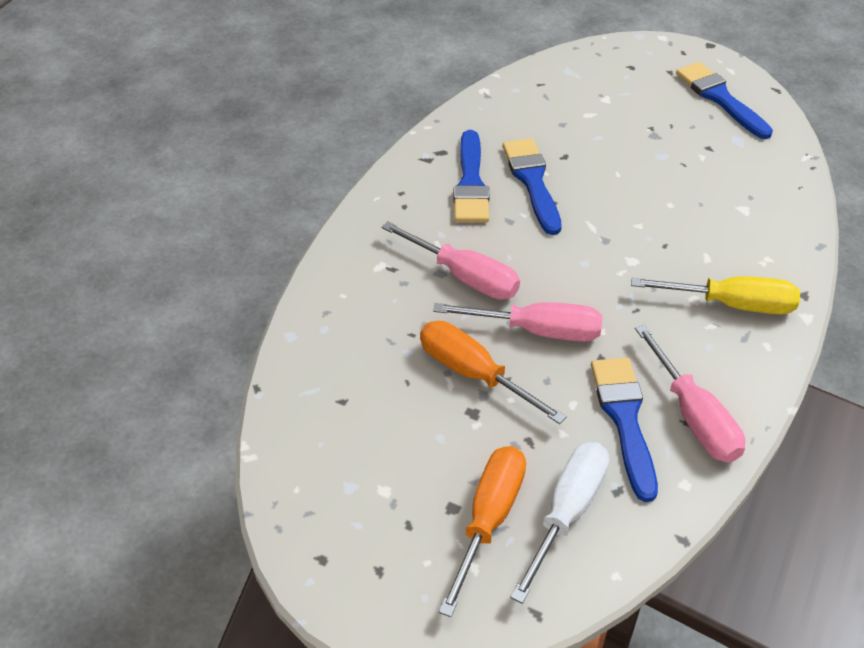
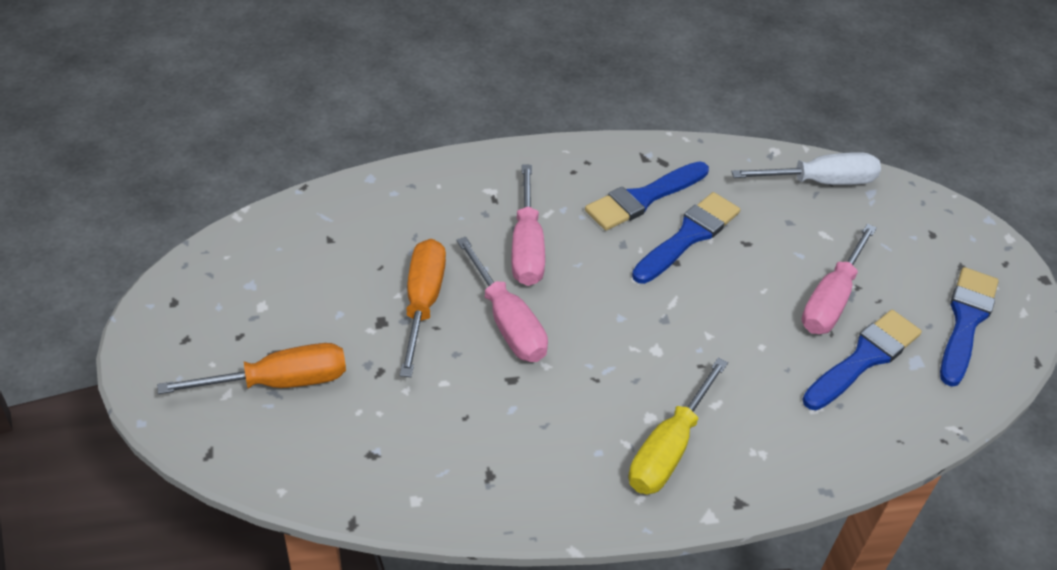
camera: 50 degrees right, 0 degrees up
white screwdriver [511,442,609,604] -> white screwdriver moved to [731,152,881,185]
blue brush [591,358,658,502] -> blue brush moved to [802,310,922,410]
yellow screwdriver [631,276,800,314] -> yellow screwdriver turned 60 degrees clockwise [629,358,728,494]
pink screwdriver [635,325,745,462] -> pink screwdriver moved to [802,224,876,334]

